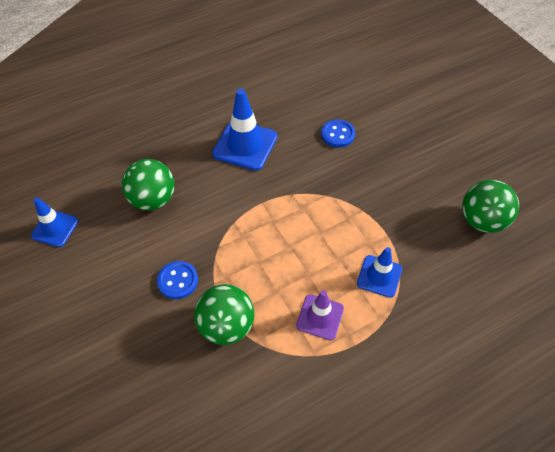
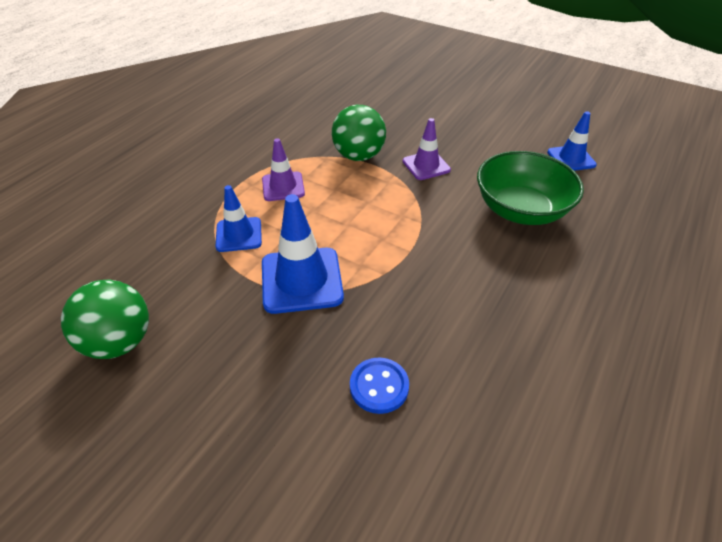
camera: 150 degrees right, 10 degrees down
green ball [121,159,174,210] -> green bowl [477,151,584,225]
blue button [157,261,198,299] -> purple traffic cone [403,118,451,180]
blue traffic cone [212,89,277,171] -> blue traffic cone moved to [262,194,344,314]

